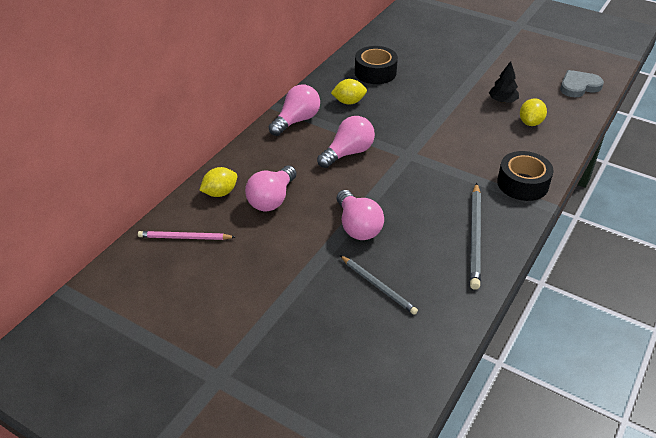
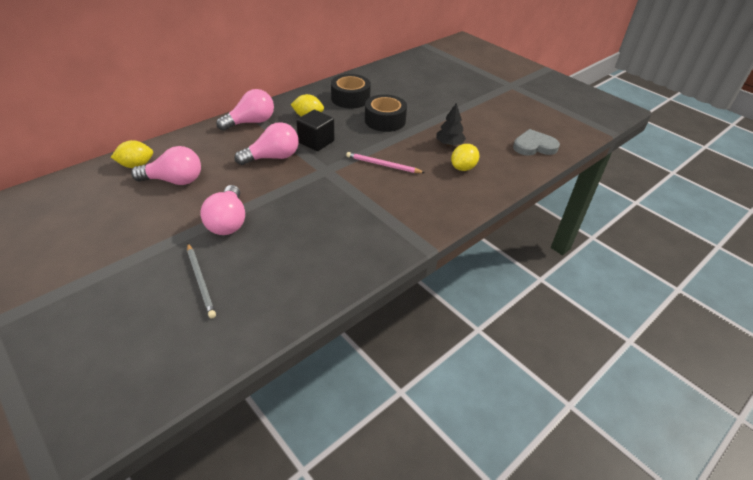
camera: 15 degrees right, 0 degrees up
pink pencil [138,231,235,240] -> pink pencil moved to [346,152,425,173]
pink light bulb [245,165,297,211] -> pink light bulb turned 135 degrees counterclockwise [131,146,201,185]
grey pencil [470,183,481,290] -> none
black tape [497,151,554,201] -> black tape moved to [365,94,407,132]
none -> black cube [296,110,335,151]

